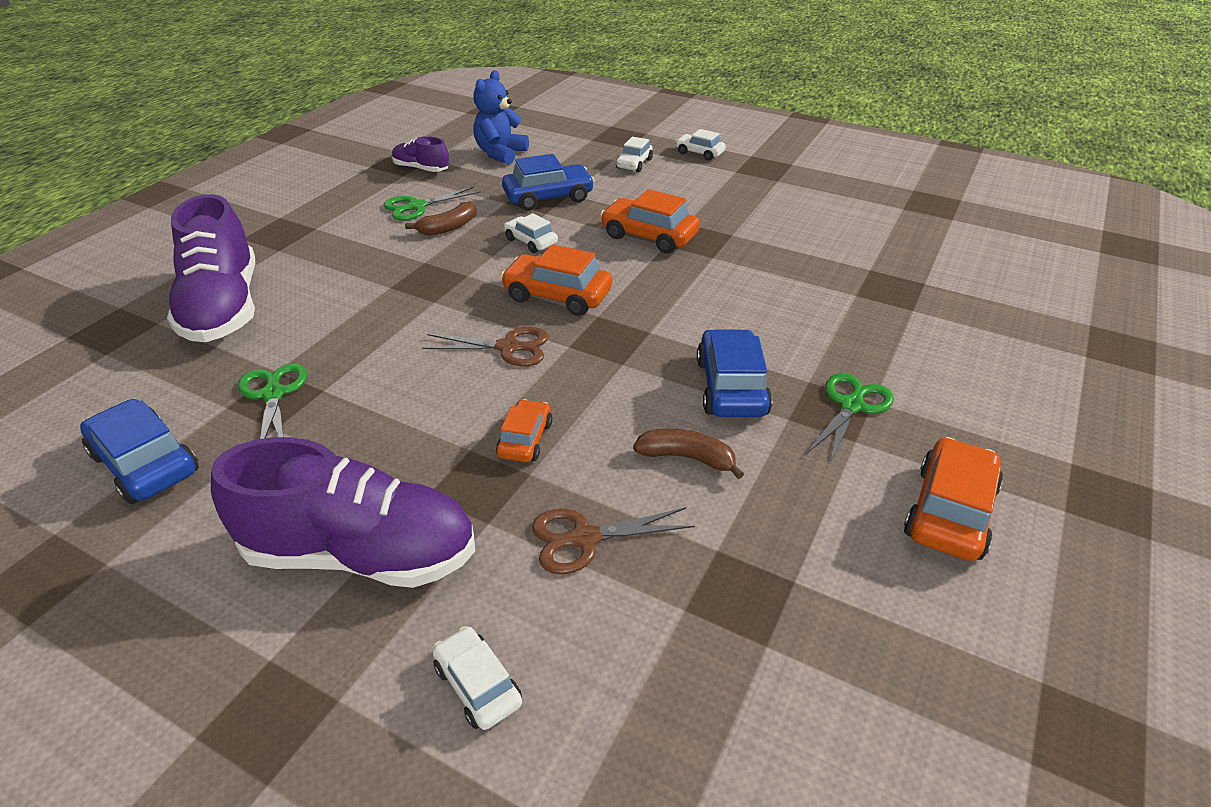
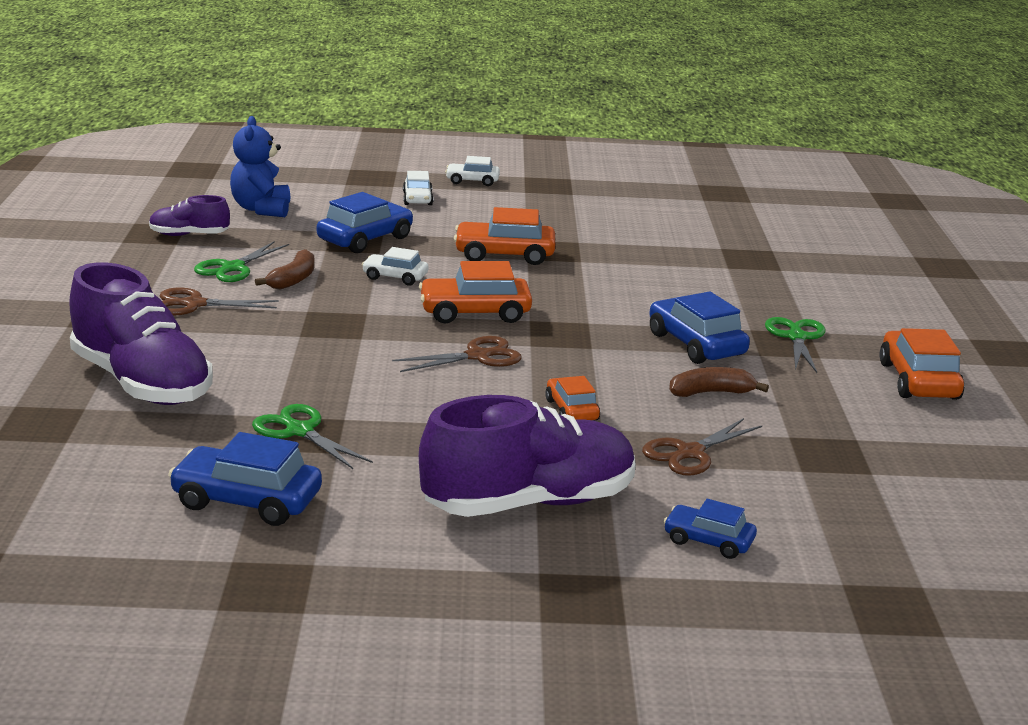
camera: 30 degrees left, 15 degrees down
white car [432,626,522,730] -> blue car [663,499,757,559]
none -> brown scissors [160,288,279,315]

